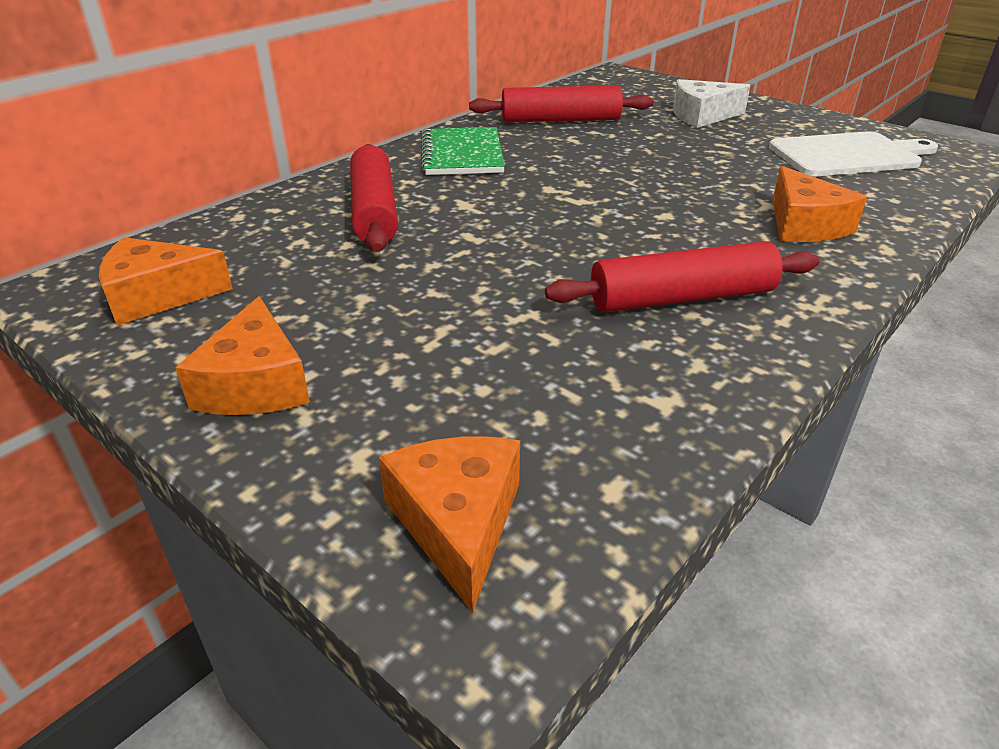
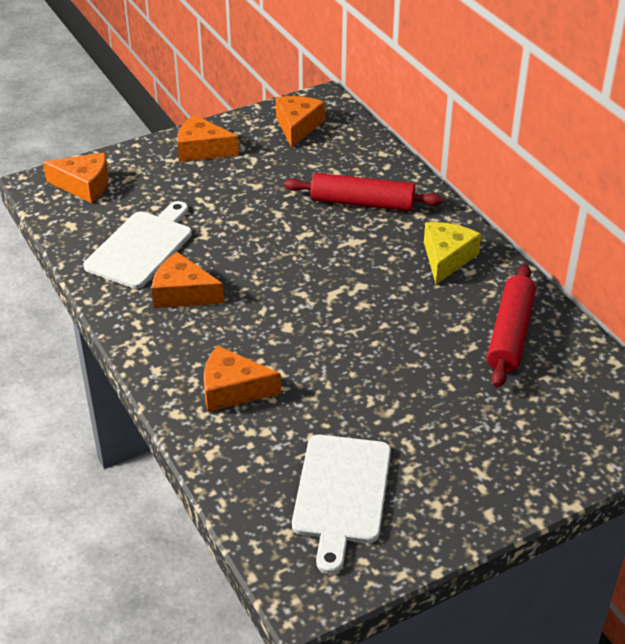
camera: 110 degrees right, 5 degrees up
green notebook [421,127,505,175] -> yellow cheese [424,222,481,284]
red rolling pin [545,241,819,312] -> orange cheese [152,252,224,308]
white cheese [673,79,751,128] -> none
none -> white cutting board [84,201,192,289]

